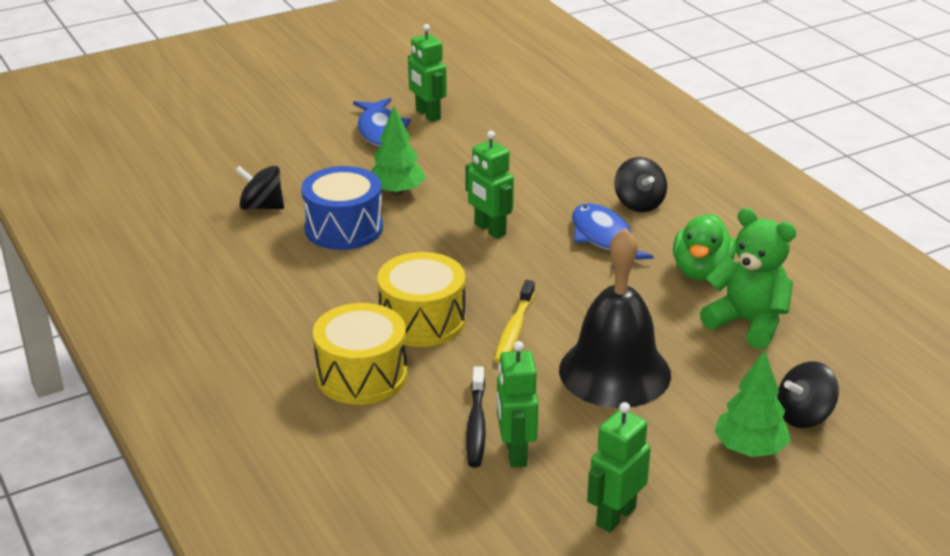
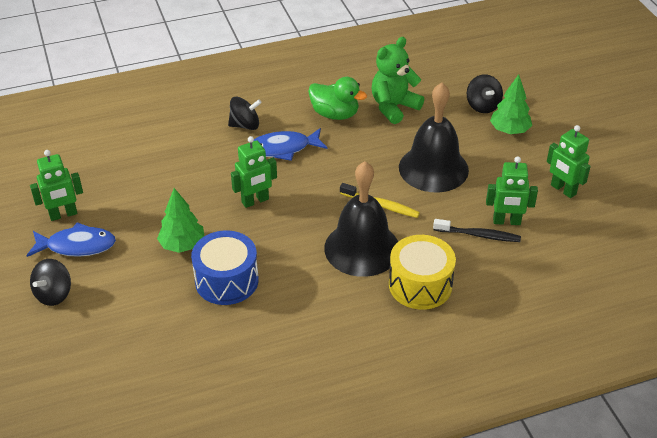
camera: 80 degrees left, 10 degrees up
black spinning top [235,166,284,210] -> black spinning top moved to [30,259,71,306]
yellow drum [377,252,466,347] -> black bell [324,161,398,277]

